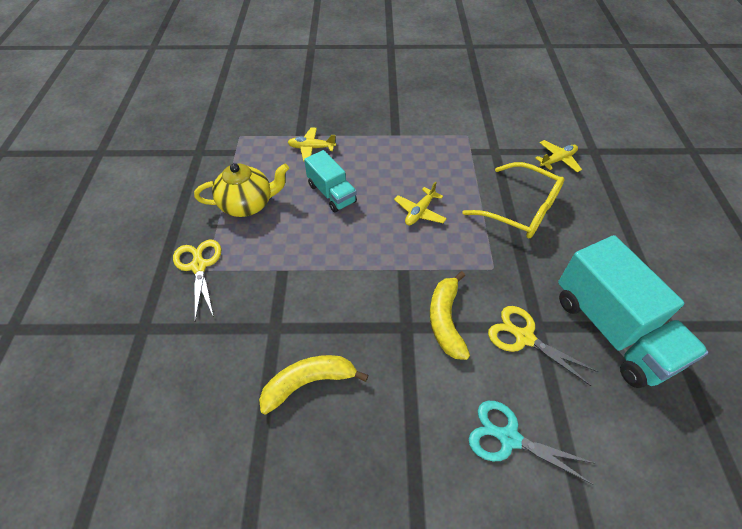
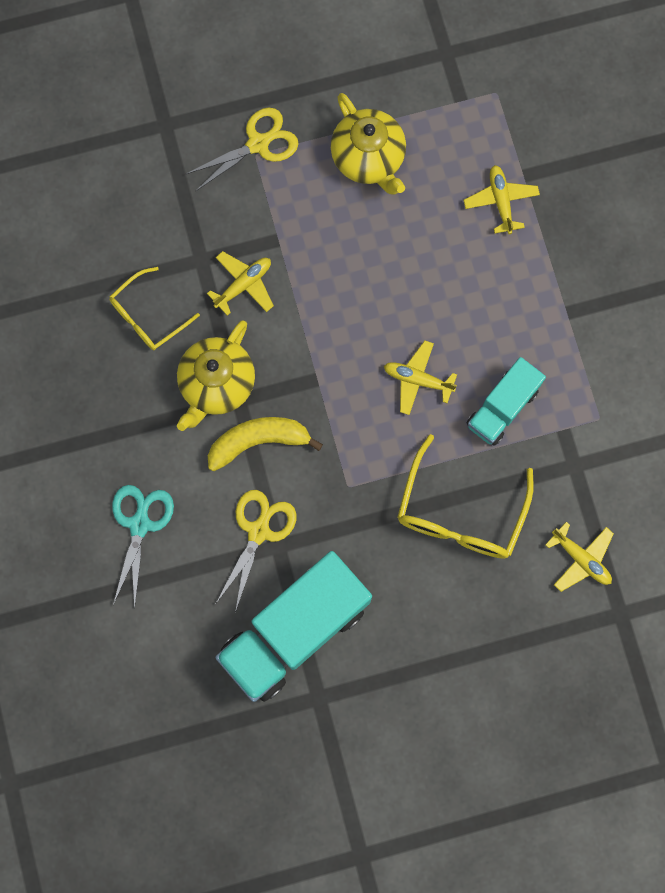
camera: 75 degrees right, 25 degrees up
yellow banana [259,355,368,415] -> yellow glasses [109,267,200,350]
turquoise truck [304,150,357,212] -> turquoise truck moved to [466,357,546,446]
none -> yellow teapot [177,320,255,431]
none -> yellow plane [207,251,274,316]

